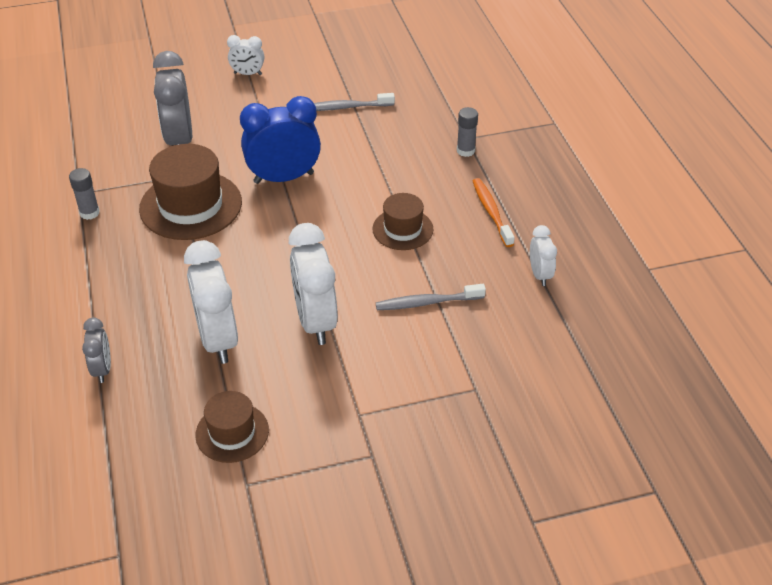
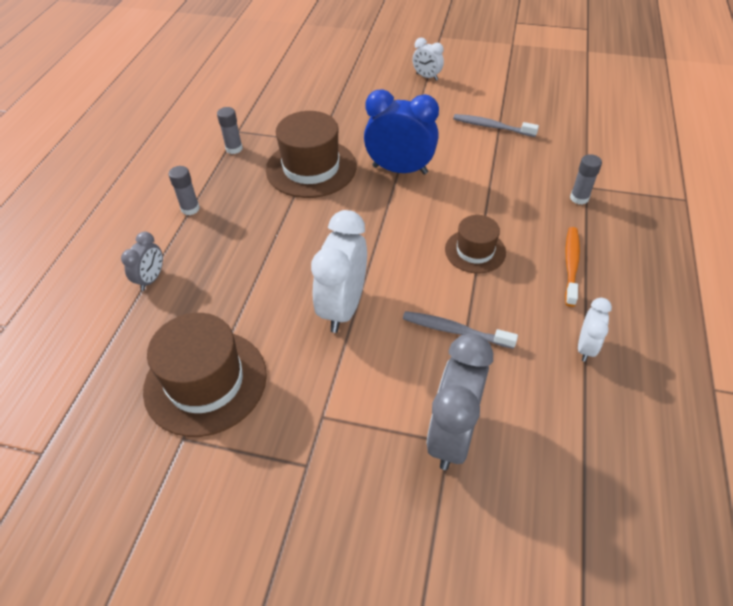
camera: 30 degrees right, 5 degrees up
grey clock [153,51,192,145] -> grey clock moved to [426,333,493,470]
white clock [184,240,238,364] -> none
brown hat [195,391,269,463] -> brown hat [143,313,267,437], size x1.71
none -> grey glue stick [169,166,200,215]

